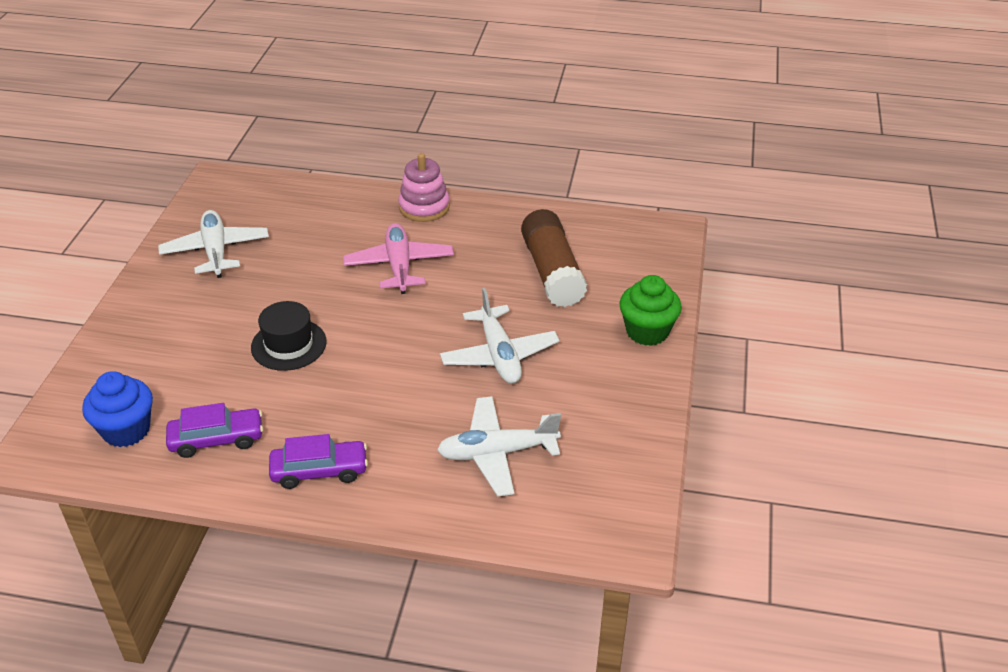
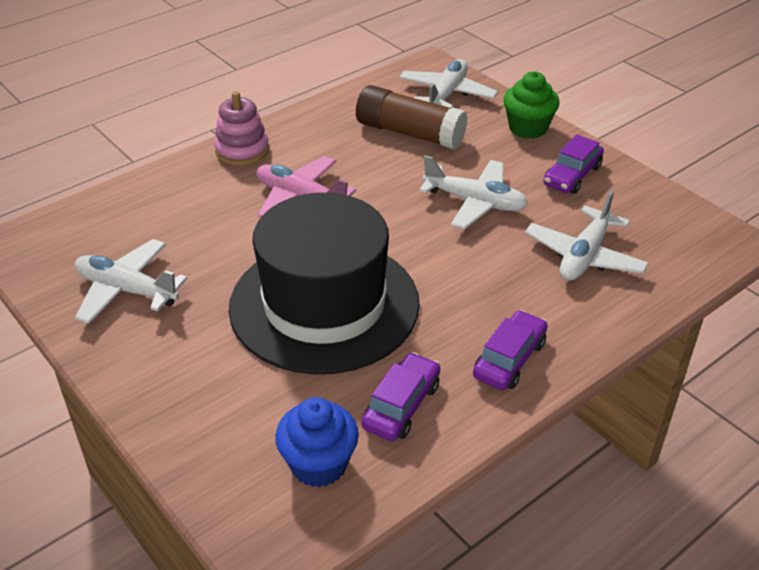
camera: 50 degrees left, 0 degrees up
black hat [251,301,327,371] -> black hat [229,193,420,374], size x2.28
none -> white plane [399,59,498,108]
none -> purple car [543,135,604,194]

